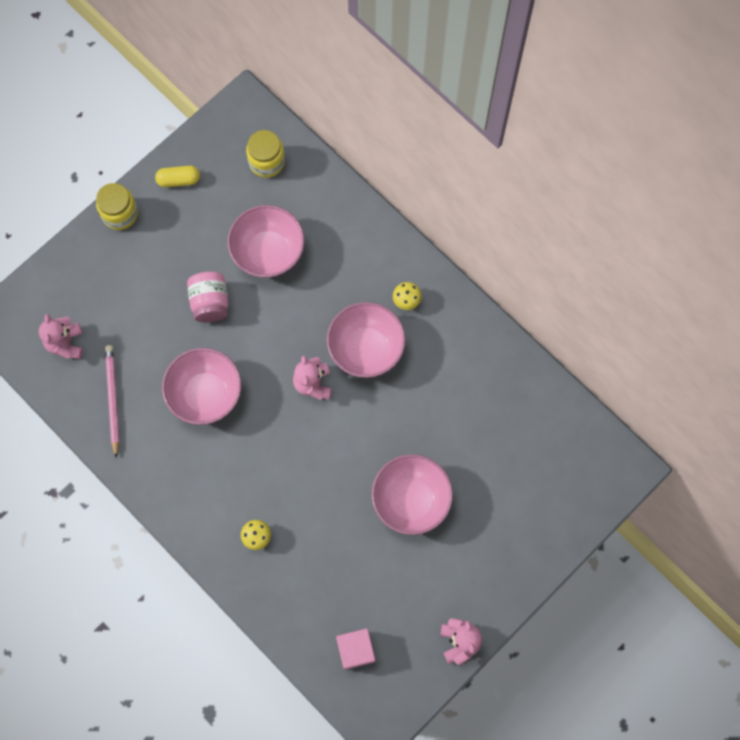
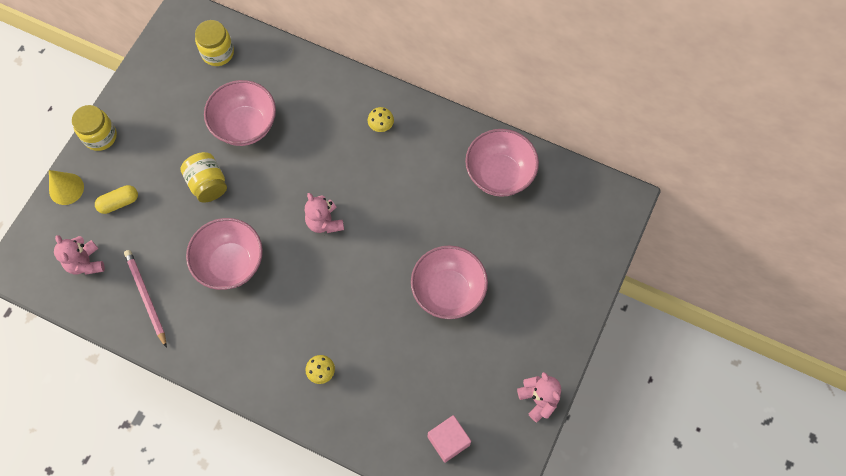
camera: 20 degrees left, 5 degrees down
yellow capsule [155,166,200,187] -> yellow capsule moved to [95,185,138,214]
pink jar [187,272,229,322] -> yellow jar [180,152,227,203]
pink bowl [327,302,406,378] -> pink bowl moved to [465,129,539,197]
none -> yellow cone [49,170,84,205]

